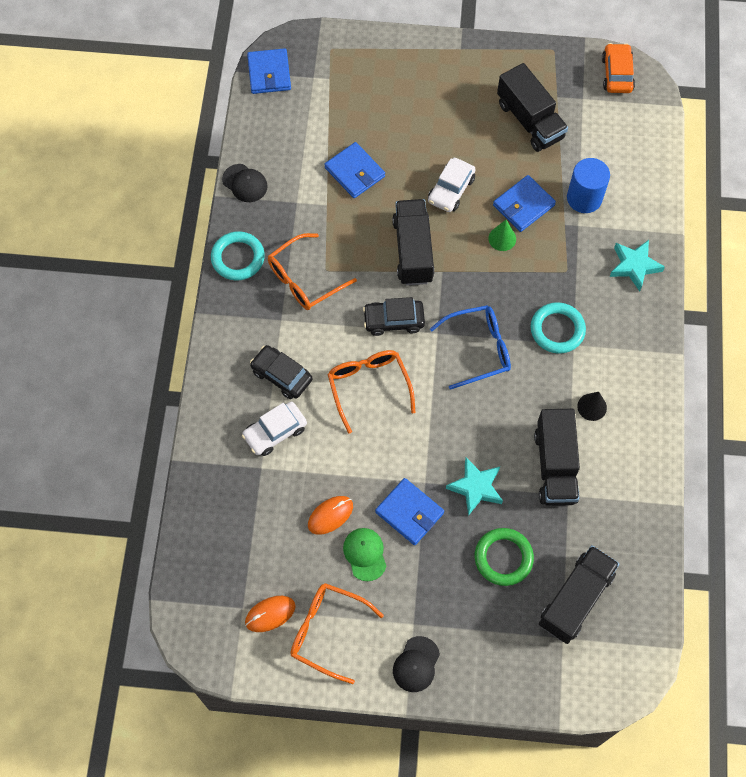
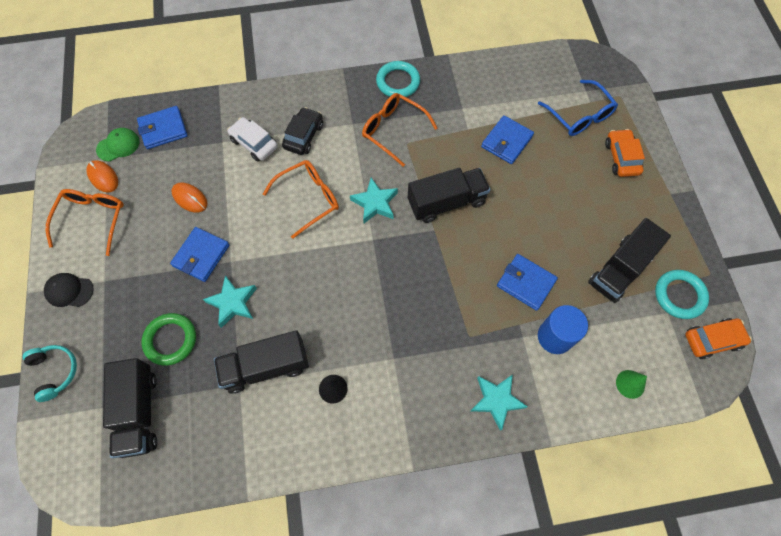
camera: 75 degrees right, 0 degrees up
black cap [222,164,268,202] -> none
blue wallet [247,48,291,94] -> blue wallet moved to [137,106,188,149]
green cap [343,528,386,581] -> green cap moved to [96,128,139,161]
black car [363,297,425,336] -> turquoise star [350,178,398,223]
white car [428,158,476,212] -> none
blue glasses [430,305,511,390] -> blue glasses moved to [538,80,618,136]
green cone [488,220,516,251] -> green cone moved to [616,370,647,399]
turquoise ring [531,302,586,354] -> turquoise ring moved to [655,270,709,319]
black truck [539,545,619,644] -> black truck turned 60 degrees clockwise [103,358,157,458]
none -> turquoise headphones [23,345,77,402]
none -> orange car [605,129,645,177]

